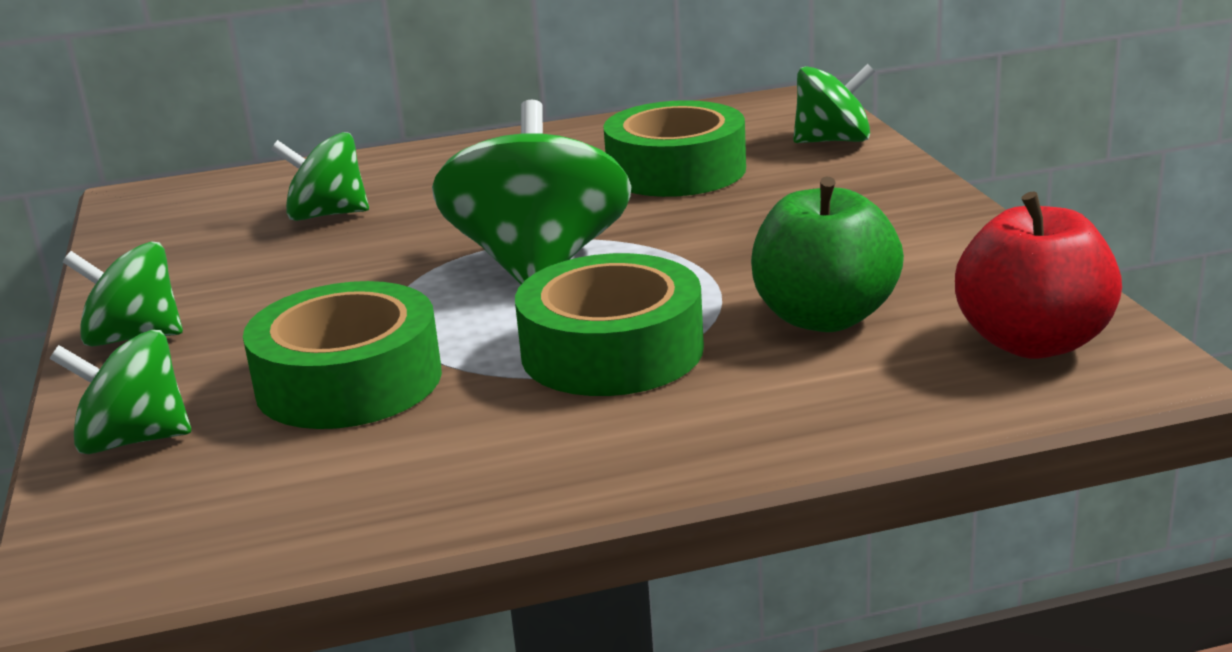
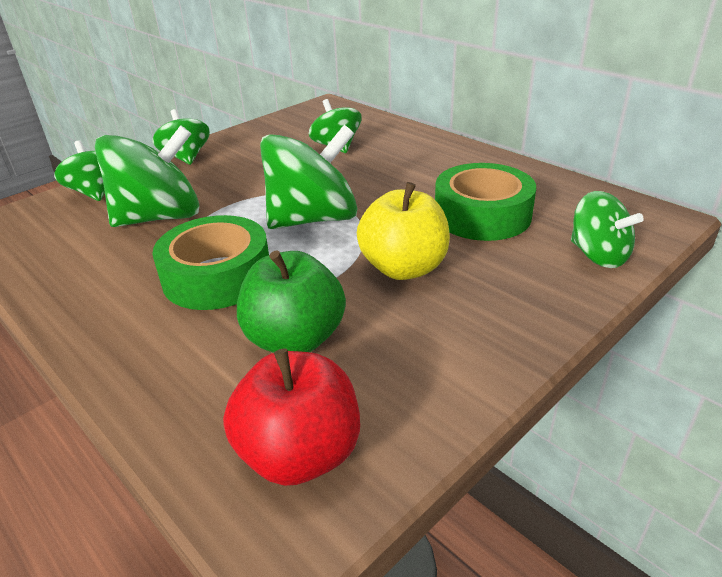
camera: 60 degrees right, 10 degrees up
green tape [243,281,442,429] -> green spinning top [95,125,199,227]
none -> yellow apple [357,182,450,280]

